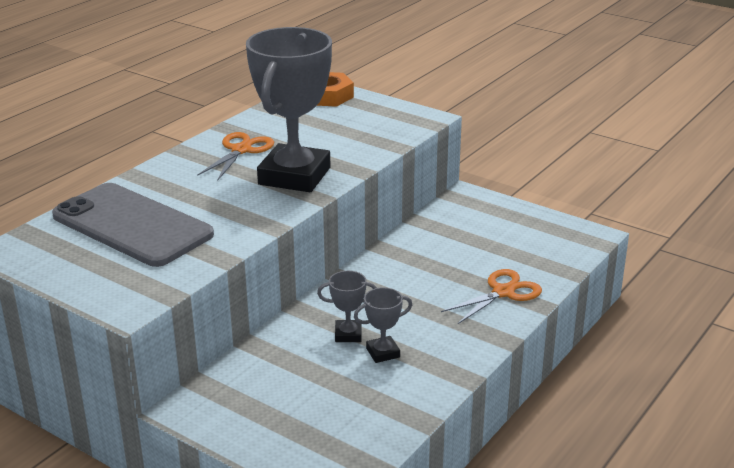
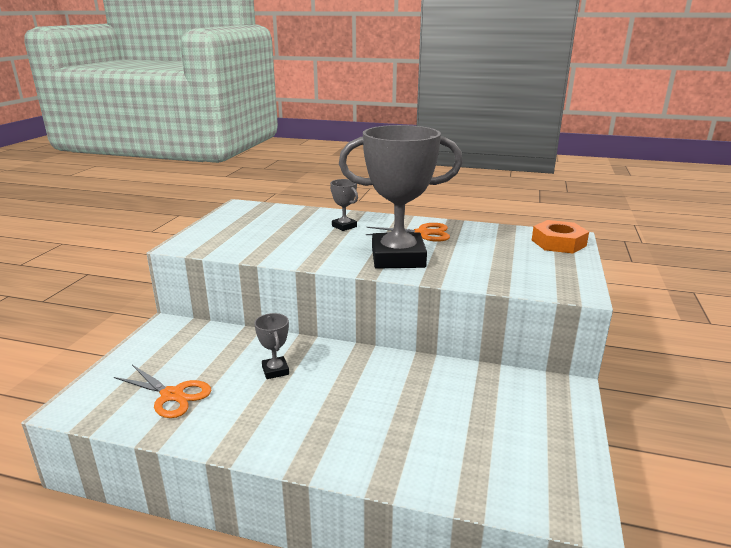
camera: 70 degrees right, 5 degrees down
grey phone [52,183,214,267] -> none
grey trophy [354,287,412,363] -> grey trophy moved to [330,179,358,231]
orange scissors [441,269,542,324] -> orange scissors moved to [114,365,211,418]

